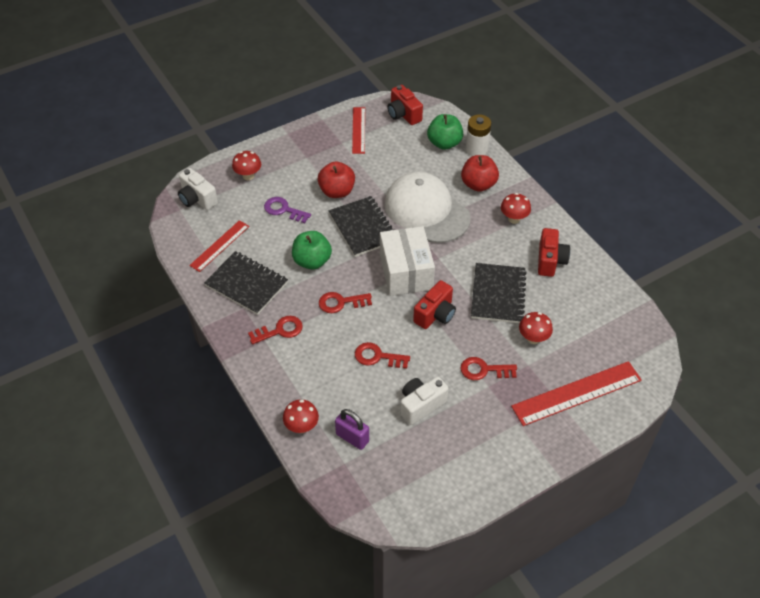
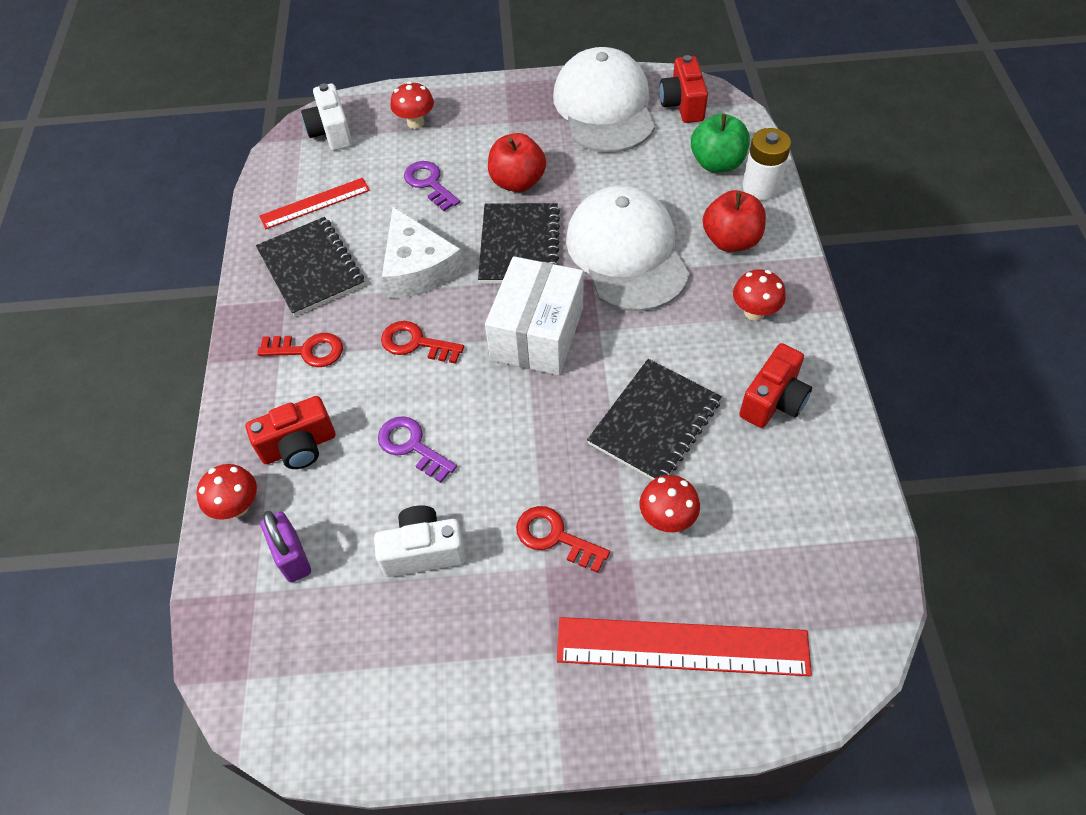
camera: 30 degrees right, 5 degrees up
green apple [292,231,332,269] -> white cheese [382,207,464,299]
red ruler [352,107,365,154] -> white cap [553,47,655,153]
red key [355,342,410,369] -> purple key [378,416,457,483]
red camera [413,280,456,329] -> red camera moved to [246,396,335,469]

